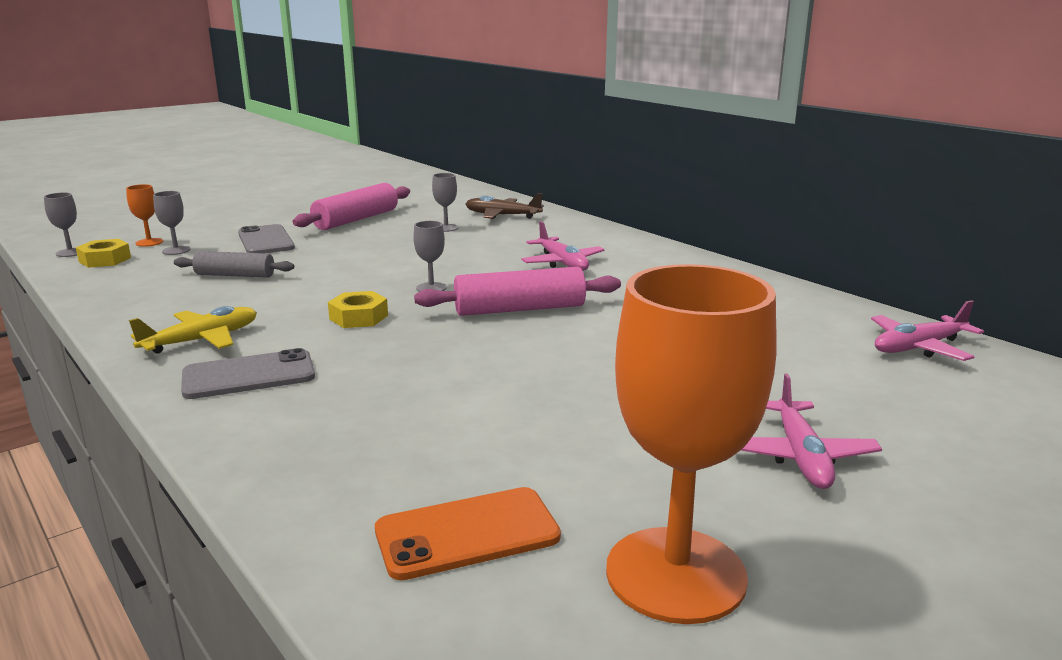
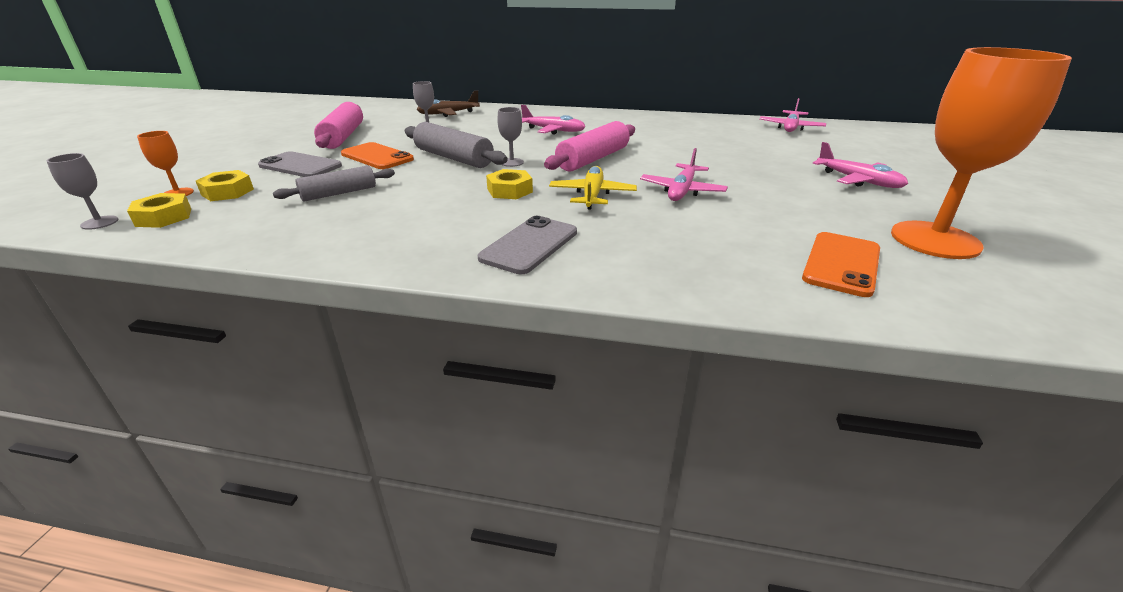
camera: 40 degrees left, 10 degrees up
yellow plane [129,306,257,354] -> yellow plane moved to [549,166,637,209]
grey goblet [153,191,190,255] -> yellow nut [196,170,254,201]
none -> orange phone [341,142,414,169]
none -> grey rolling pin [405,122,508,168]
none -> pink plane [640,148,728,201]

